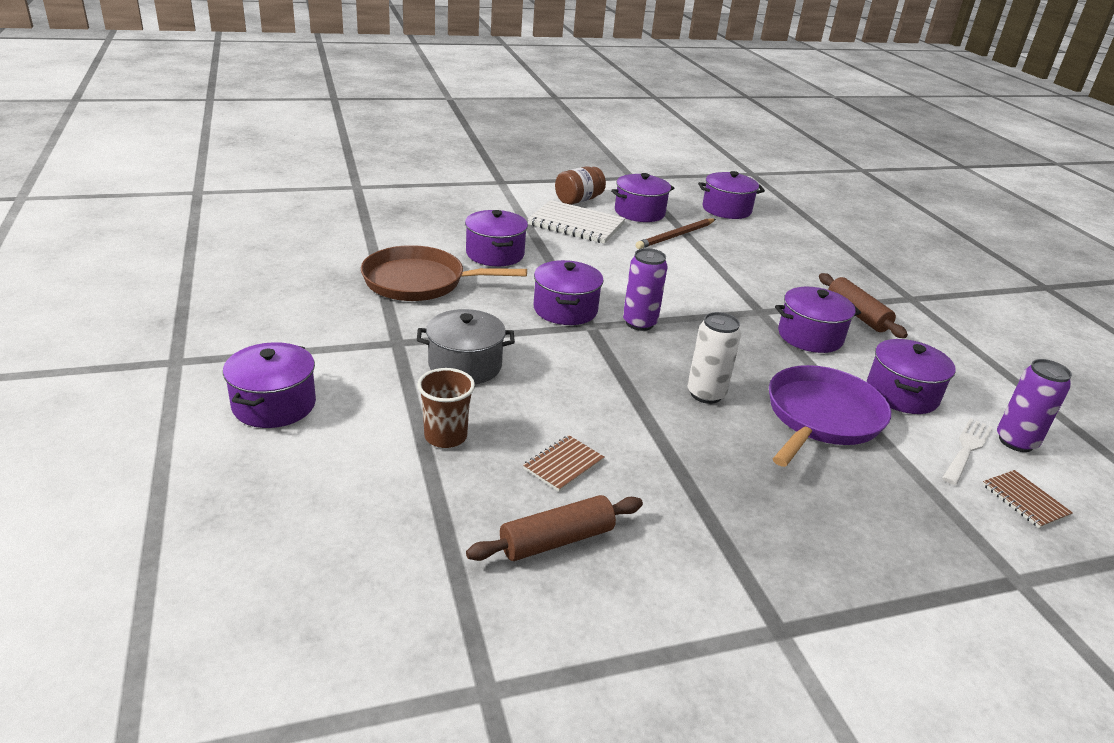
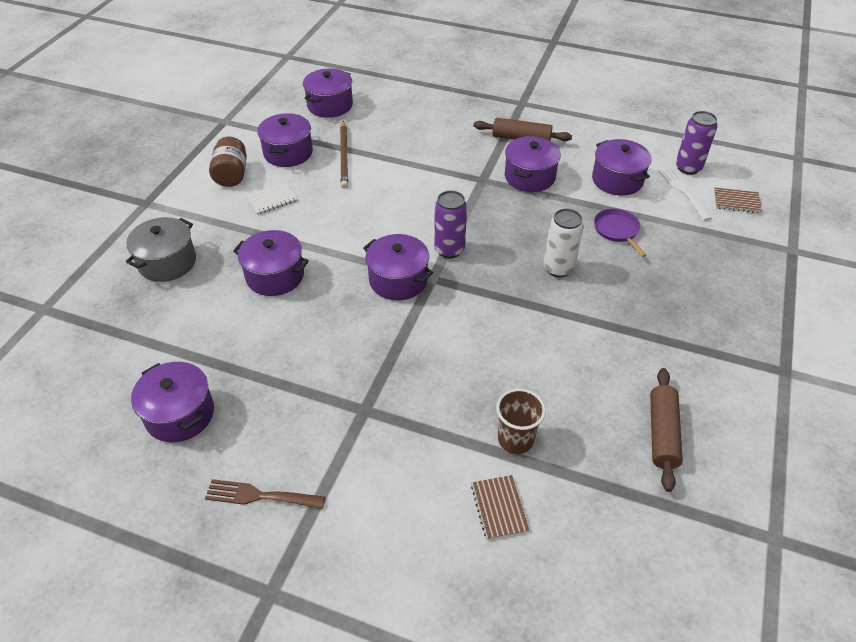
camera: 50 degrees left, 15 degrees up
purple pot [223,342,316,428] -> purple pot moved to [131,362,214,442]
brown pan [361,245,527,301] -> none
grey pot [417,309,515,384] -> grey pot moved to [126,217,196,282]
brown notebook [523,435,604,492] -> brown notebook moved to [471,475,529,540]
white notebook [527,200,625,244] -> white notebook [246,183,298,215], size x0.53
purple pan [769,365,891,467] -> purple pan [594,208,646,257], size x0.53
none -> brown fork [205,479,325,509]

